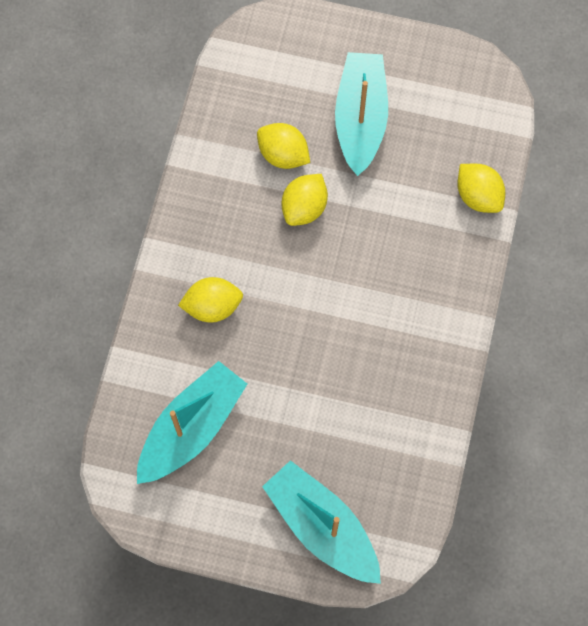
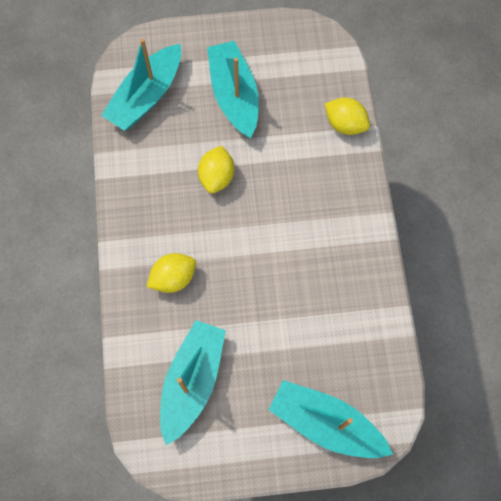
camera: 20 degrees left, 0 degrees up
yellow lemon [257,123,310,169] -> none
none -> turquoise boat [101,39,181,131]

